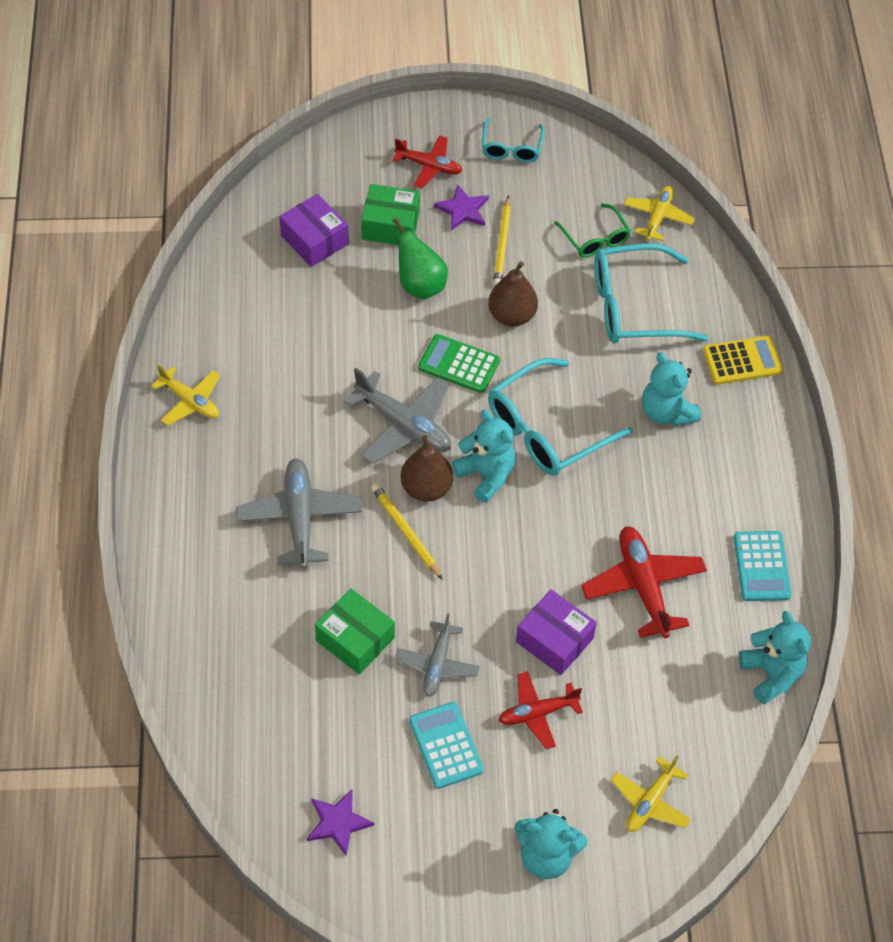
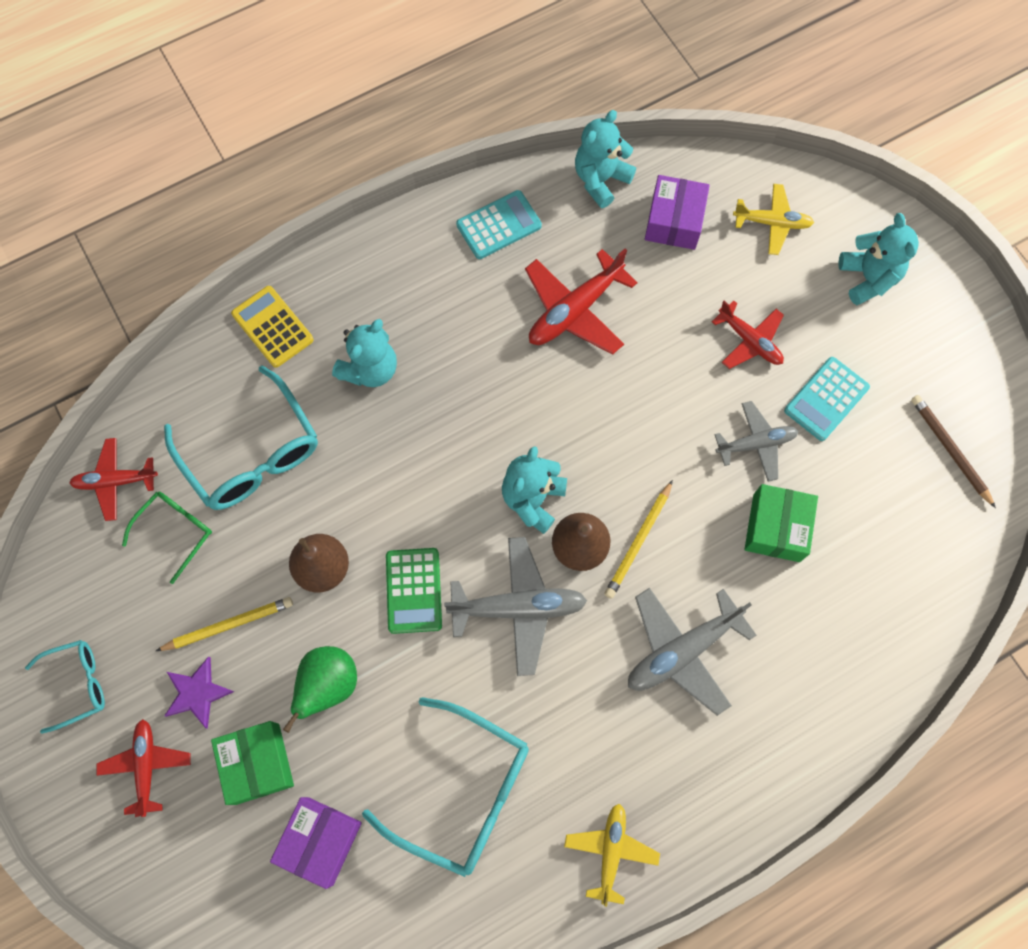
camera: 115 degrees left, 15 degrees up
purple star [307,790,374,856] -> brown pencil [911,395,996,508]
grey plane [344,368,451,464] -> grey plane turned 75 degrees clockwise [444,537,587,676]
turquoise glasses [488,358,633,476] -> turquoise glasses moved to [362,697,529,877]
purple box [516,590,597,675] -> purple box moved to [645,175,710,250]
yellow plane [624,186,695,241] -> red plane [69,438,158,521]

